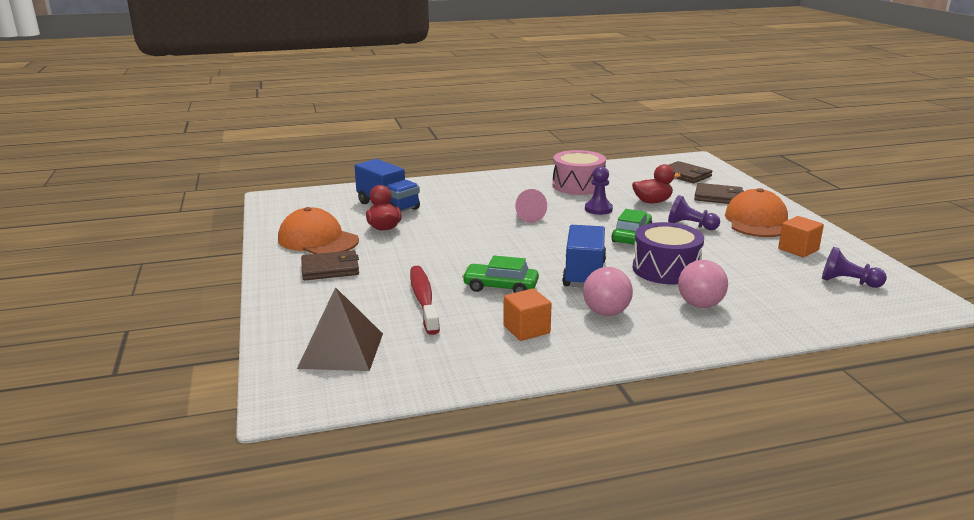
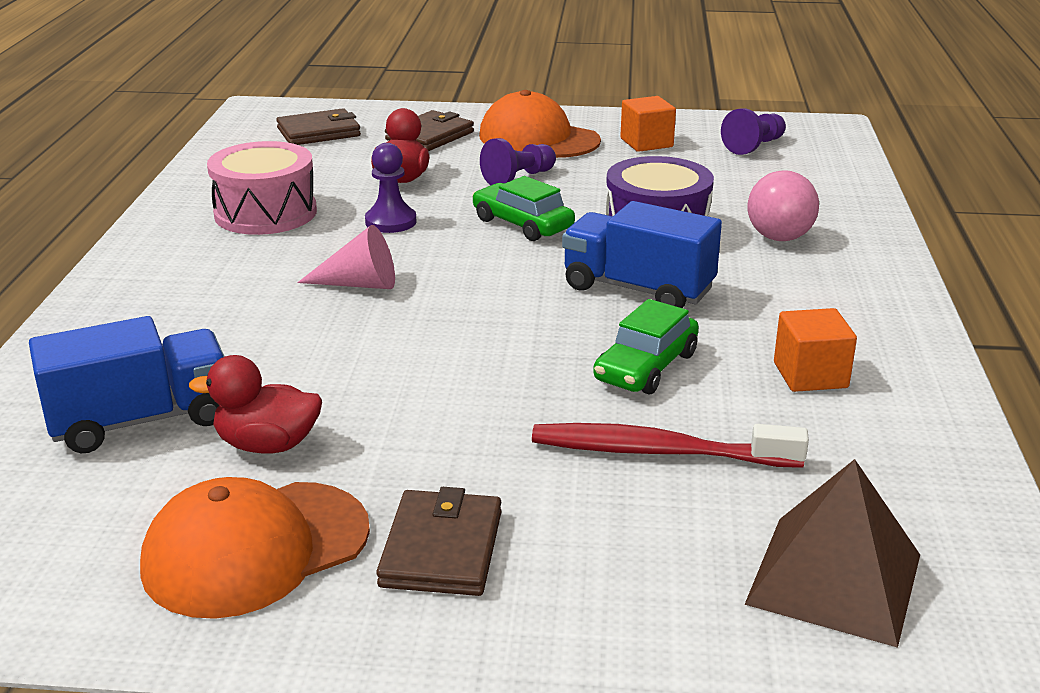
camera: 70 degrees left, 5 degrees up
pink ball [583,267,633,316] -> none

